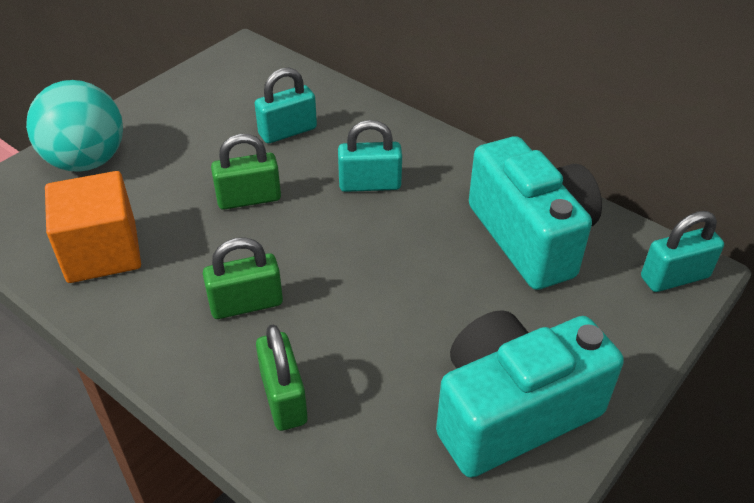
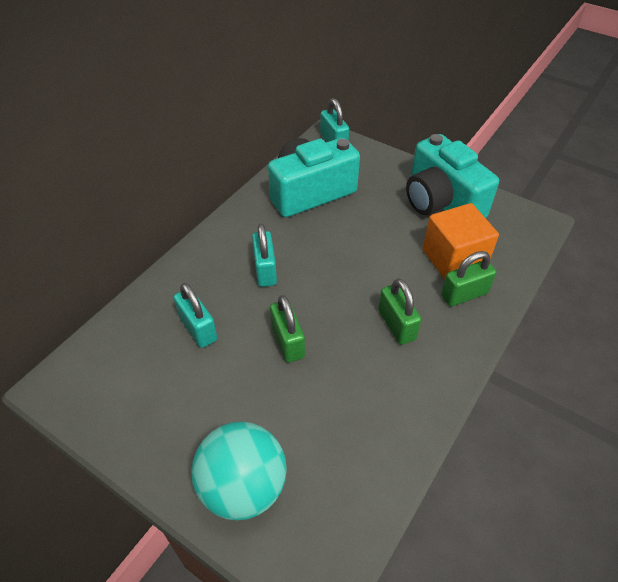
camera: 95 degrees left, 5 degrees up
orange cube [45,171,141,283] -> orange cube moved to [423,203,499,279]

